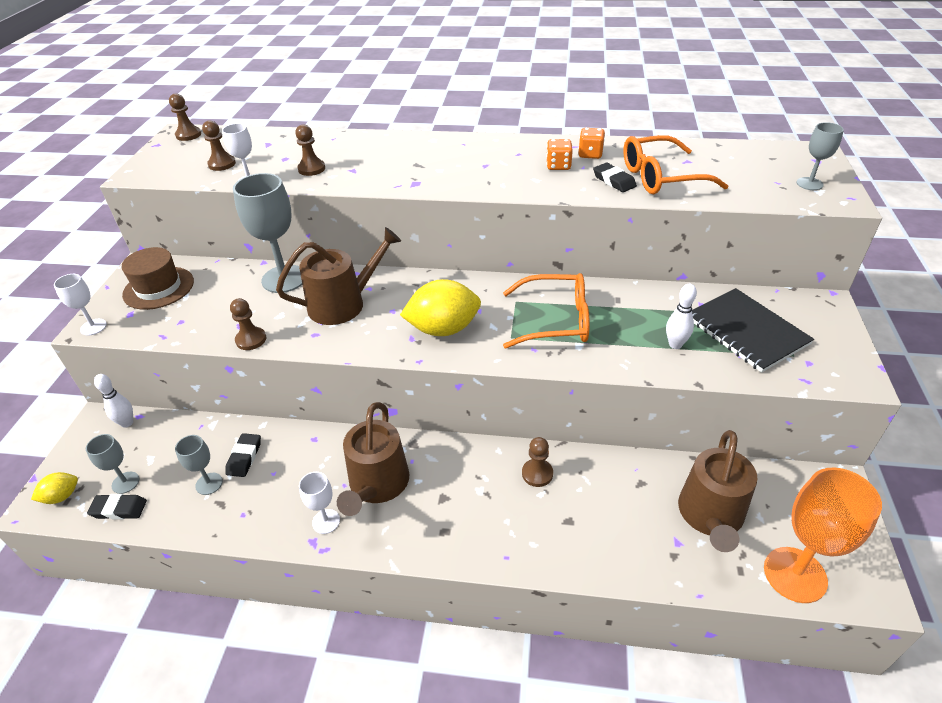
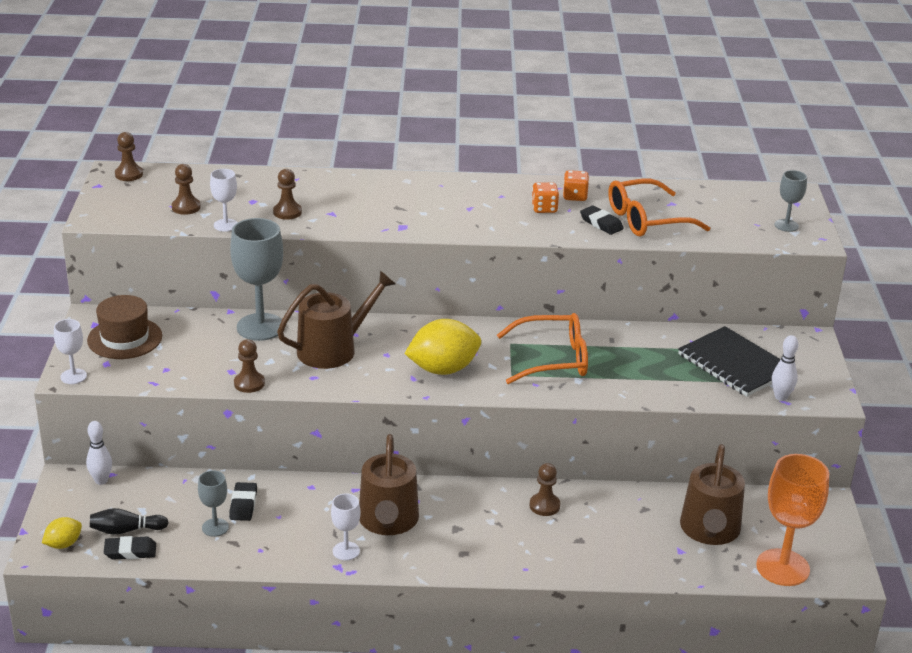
camera: 10 degrees left, 10 degrees down
grey goblet [86,434,139,494] -> black bowling pin [90,508,169,535]
white bowling pin [666,284,697,349] -> white bowling pin moved to [772,335,798,401]

